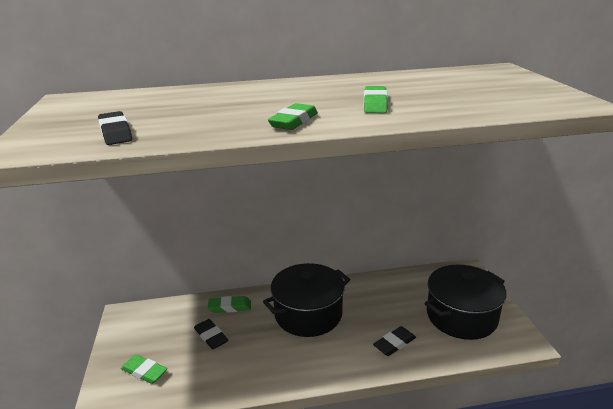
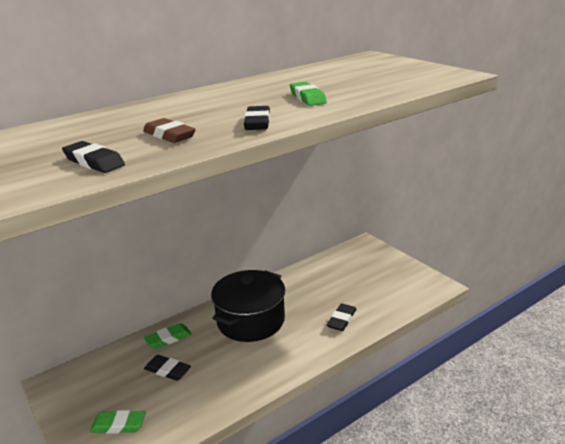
camera: 25 degrees left, 0 degrees up
green eraser [268,103,318,130] -> black eraser [244,106,270,130]
black pot [424,265,507,340] -> none
none -> brown eraser [143,118,196,143]

